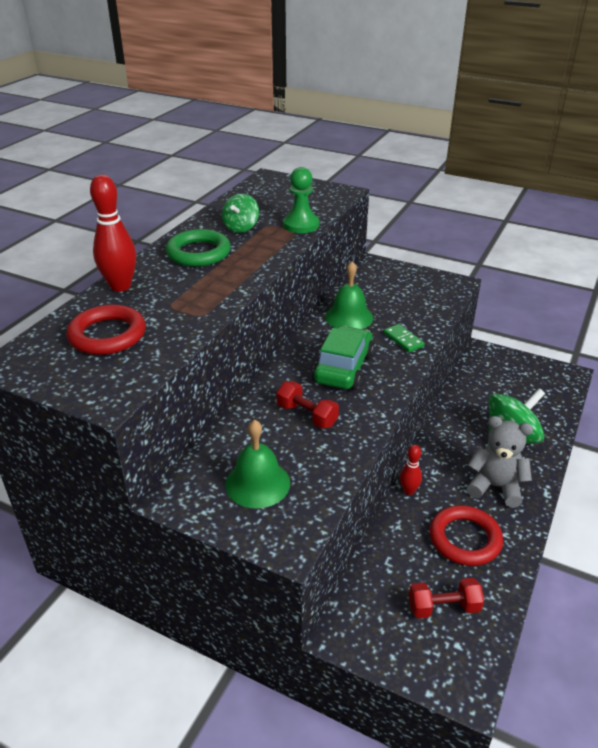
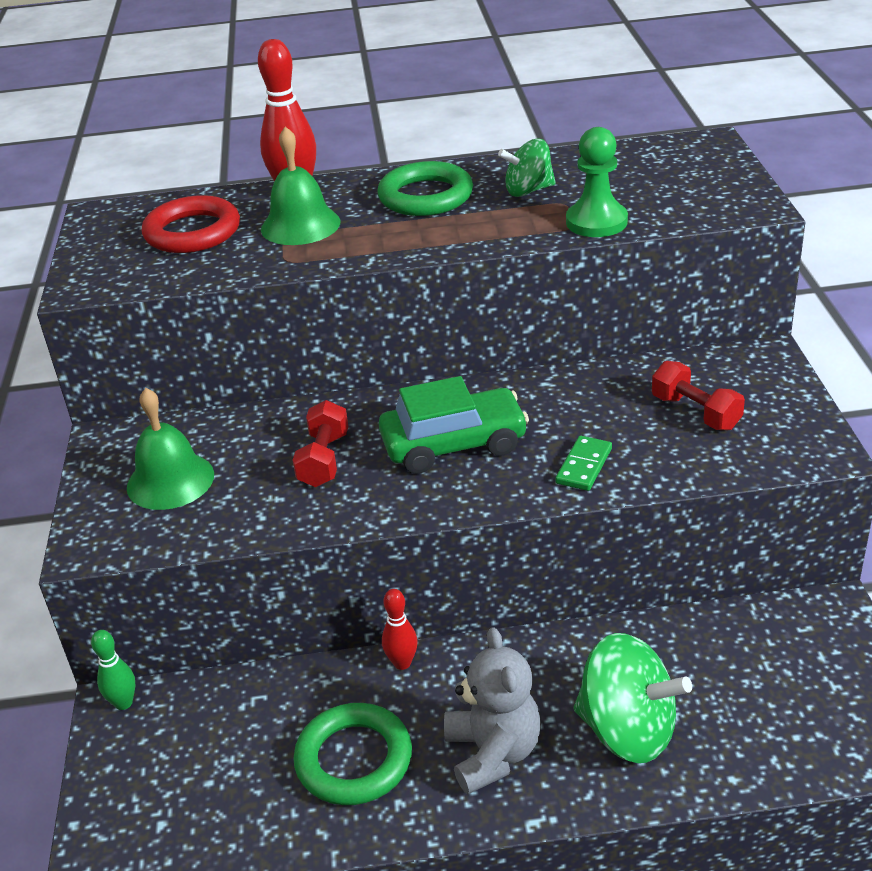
camera: 60 degrees right, 0 degrees up
green bell [325,261,373,329] -> green bell moved to [261,127,341,245]
red dumbbell [409,578,484,618] -> red dumbbell moved to [652,361,745,430]
red ring [430,505,503,566] -> green ring [293,703,412,805]
none -> green bowling pin [91,630,135,710]

